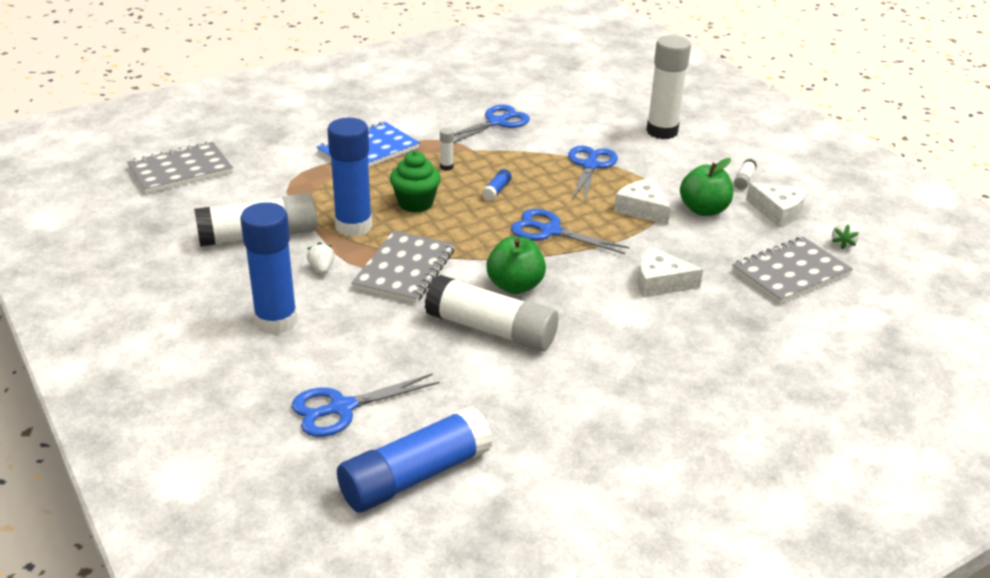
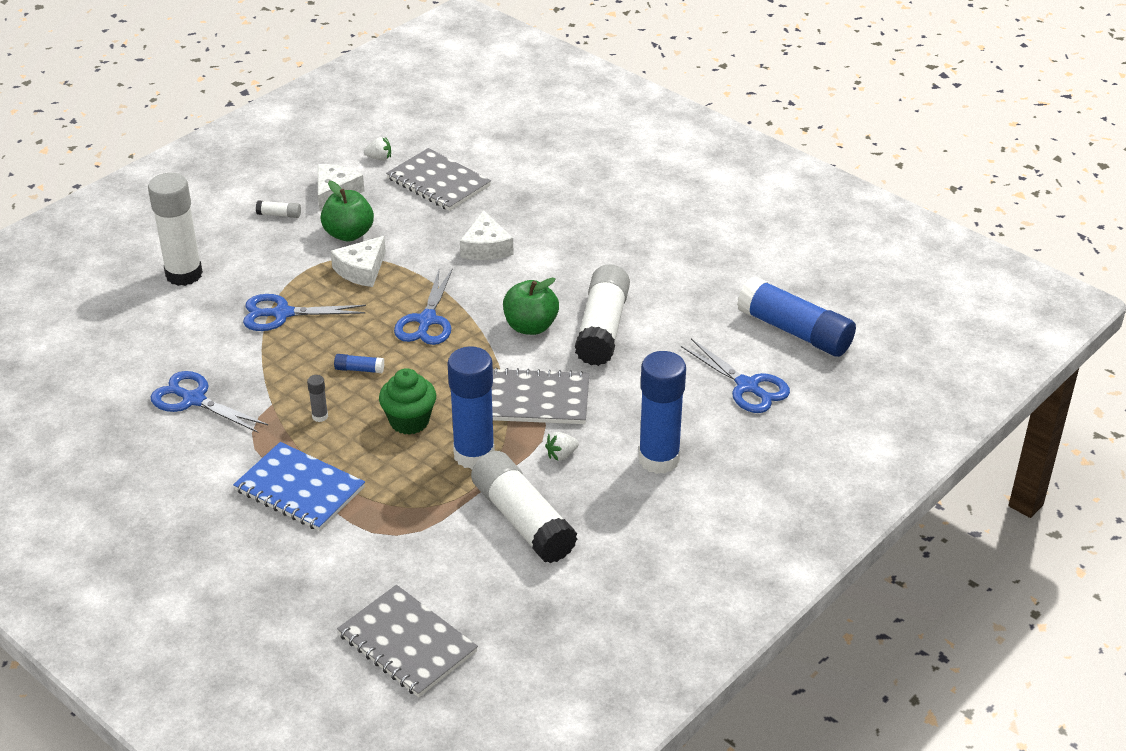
camera: 105 degrees left, 5 degrees up
white glue stick [440,128,454,171] -> grey glue stick [307,375,328,422]

